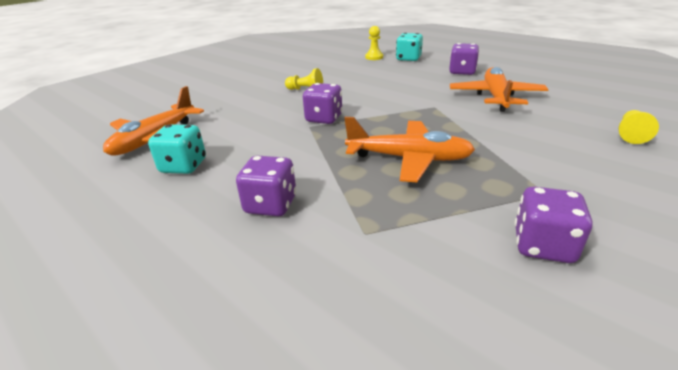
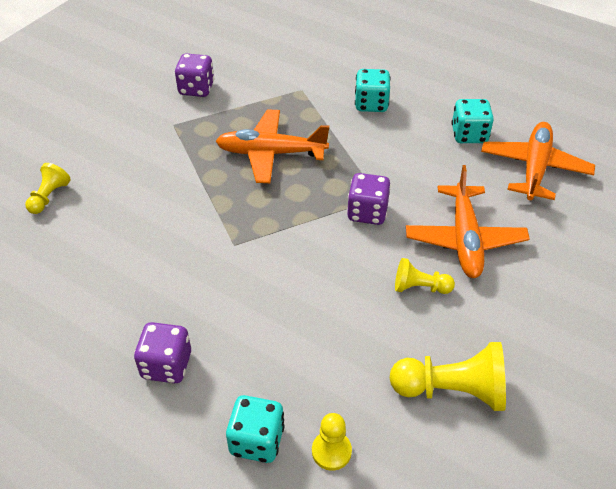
camera: 170 degrees right, 15 degrees up
purple dice [236,156,297,216] -> turquoise dice [355,69,391,112]
orange plane [450,67,549,112] -> orange plane moved to [406,165,530,278]
none -> yellow pawn [390,342,506,411]

